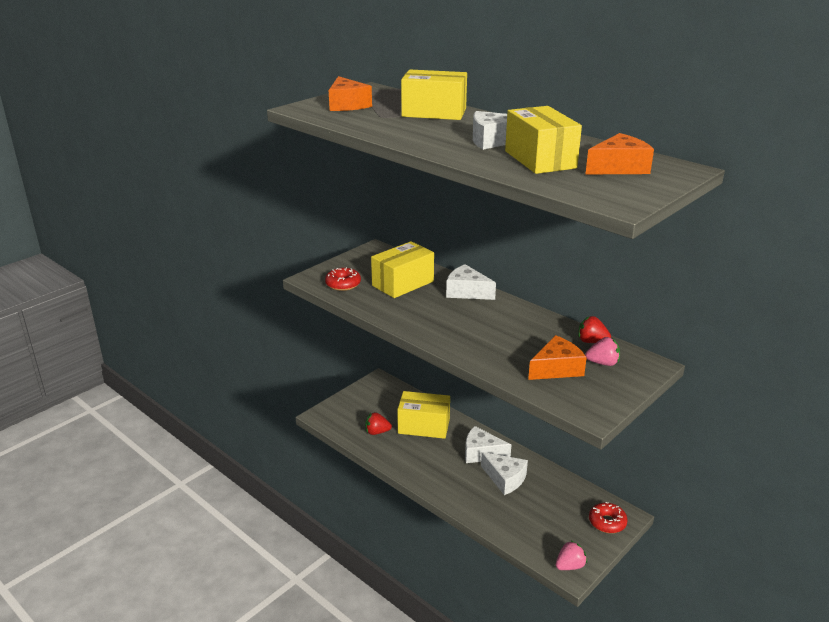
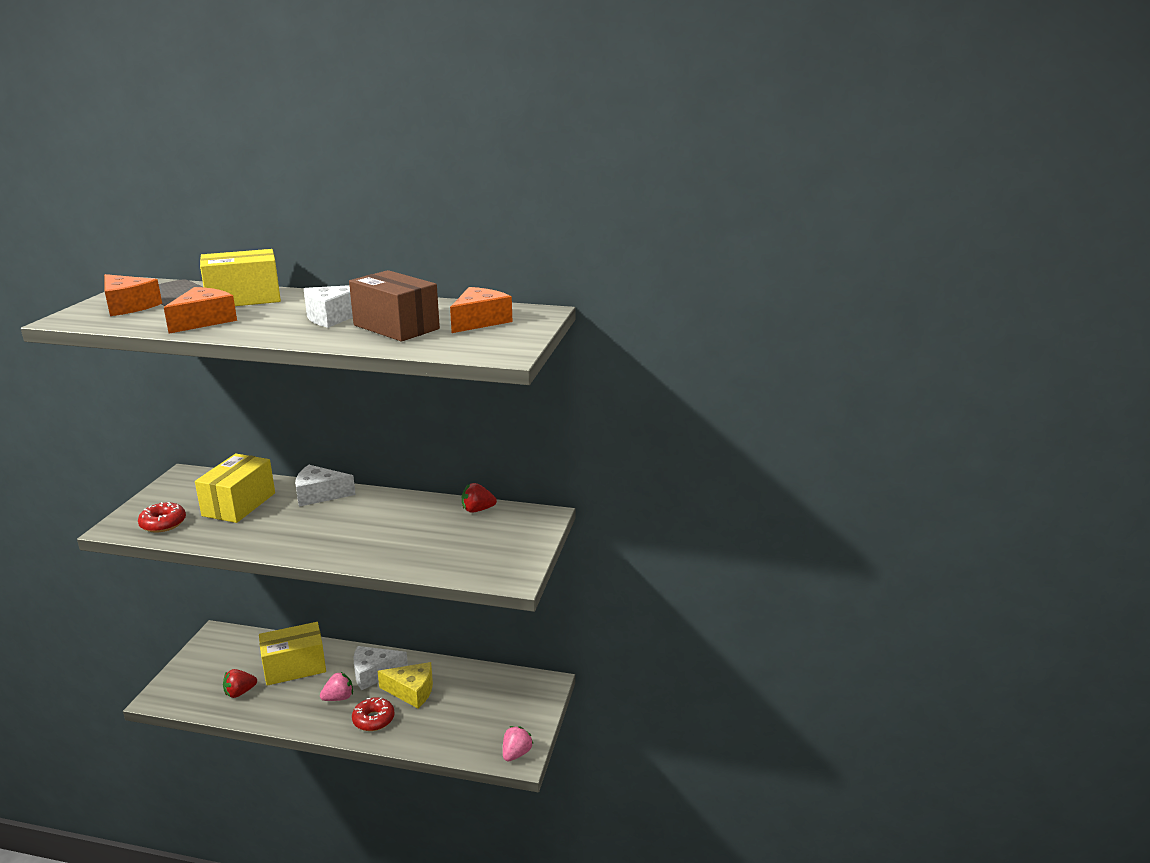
camera: 30 degrees left, 5 degrees down
white cheese [481,452,528,495] -> yellow cheese [377,662,433,708]
yellow box [505,106,582,174] -> brown box [349,270,440,341]
orange cheese [528,335,587,380] -> orange cheese moved to [164,287,237,334]
pink strawberry [585,337,620,366] -> pink strawberry moved to [320,672,353,701]
red donut [589,502,628,533] -> red donut moved to [352,697,395,731]

